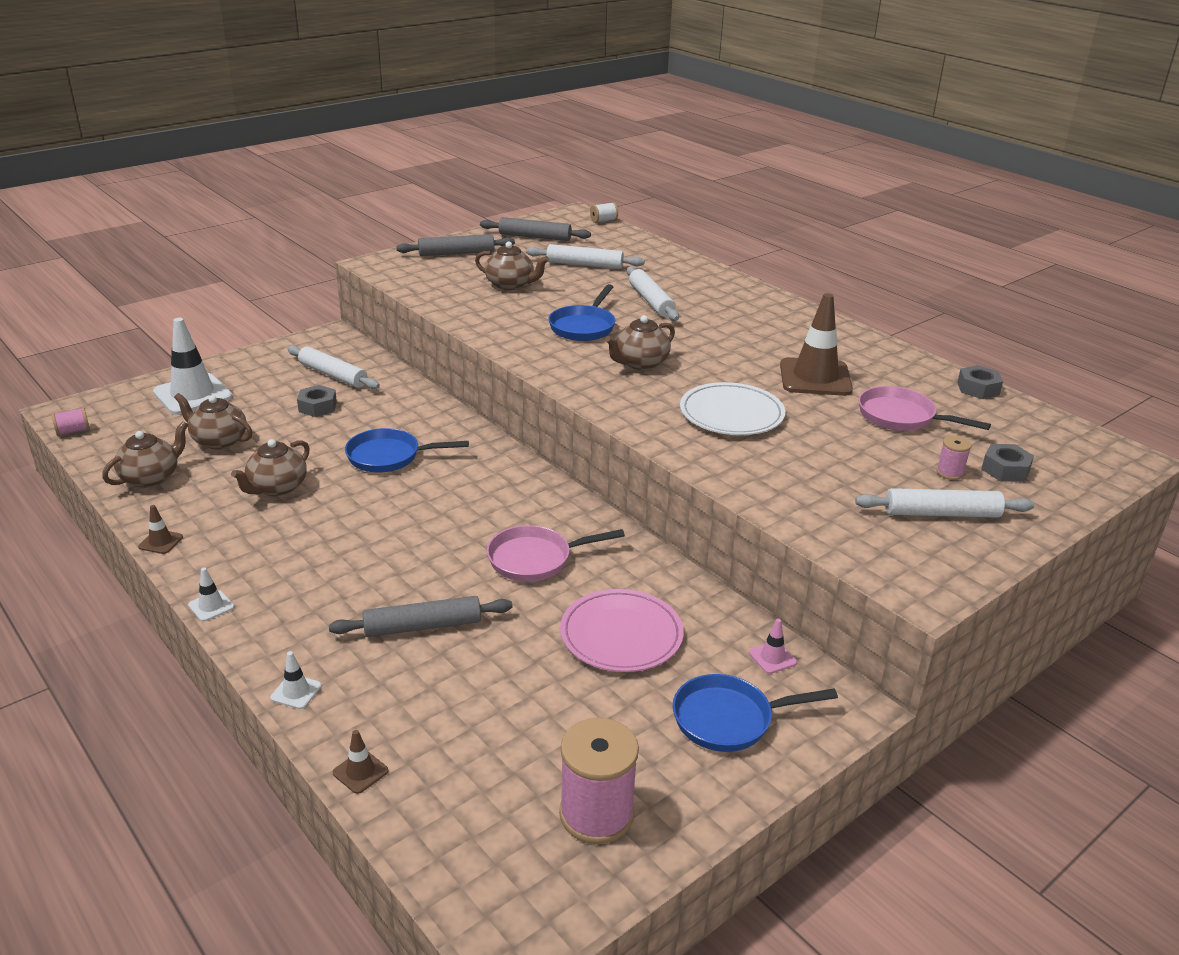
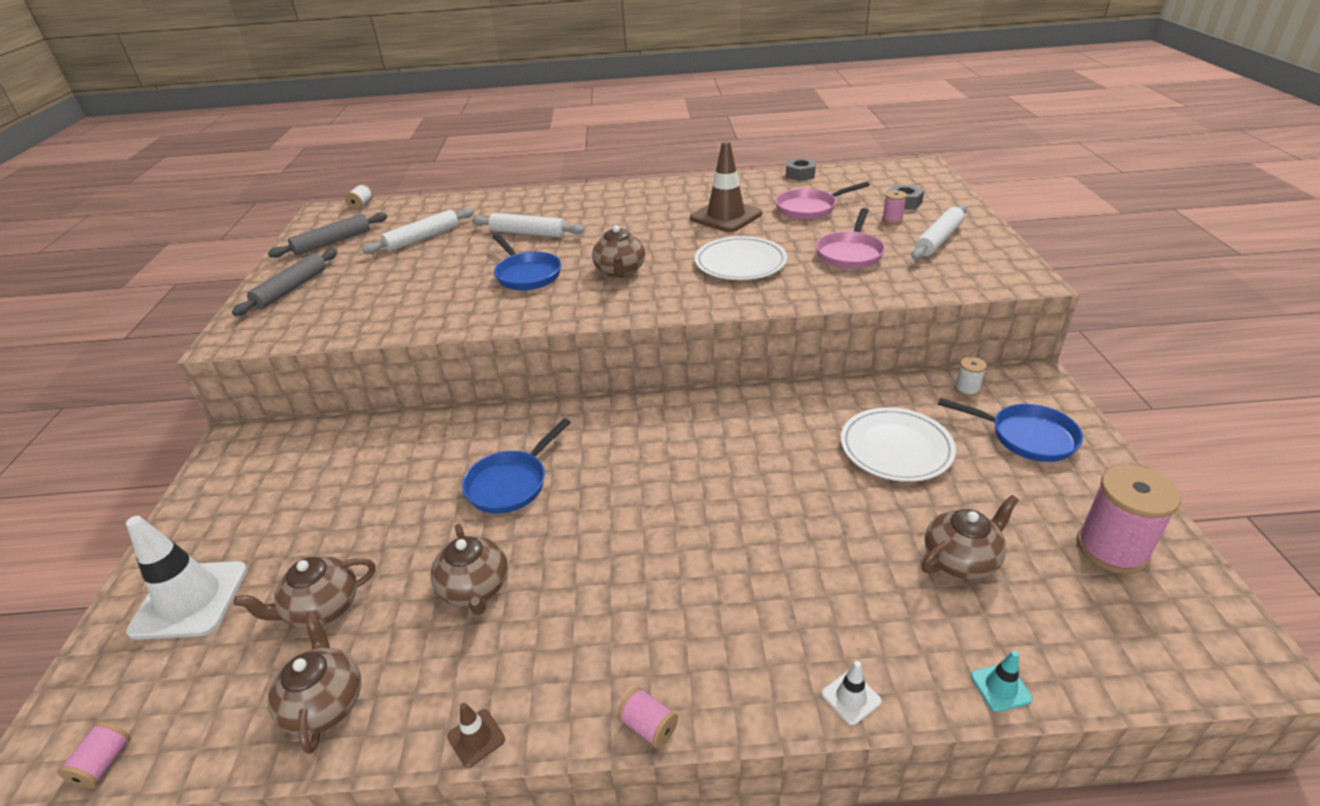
camera: 50 degrees left, 5 degrees up
white traffic cone [188,567,234,622] -> pink spool [617,687,678,748]
white rolling pin [287,345,380,389] -> none
grey nut [297,385,337,417] -> none
grey rolling pin [329,596,512,637] -> none
brown traffic cone [333,730,388,794] -> turquoise traffic cone [971,650,1033,712]
brown teapot [475,242,549,290] -> brown teapot moved to [922,495,1019,580]
pink pan [487,525,625,582] -> pink pan moved to [816,208,885,269]
pink plate [560,589,684,672] -> white plate [841,407,956,482]
blue pan [673,674,838,752] -> blue pan turned 90 degrees counterclockwise [938,398,1083,462]
pink traffic cone [749,619,797,674] -> white spool [955,357,987,397]

